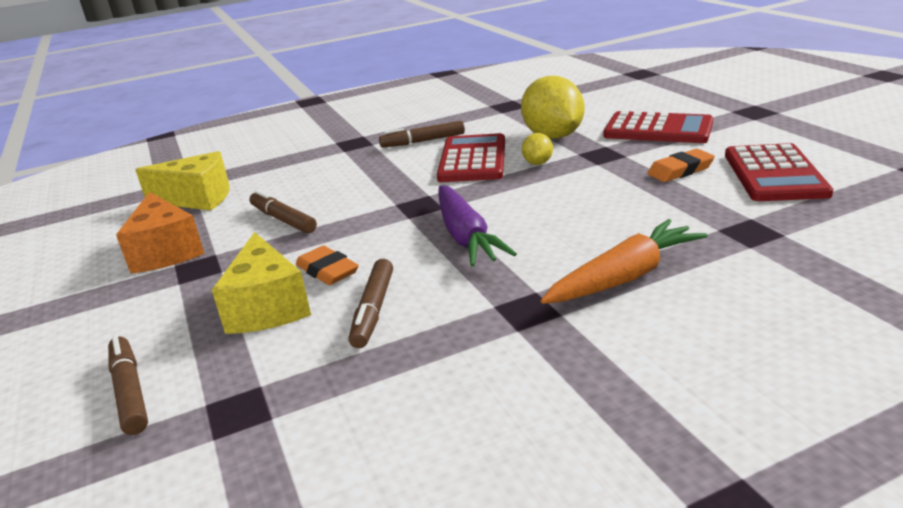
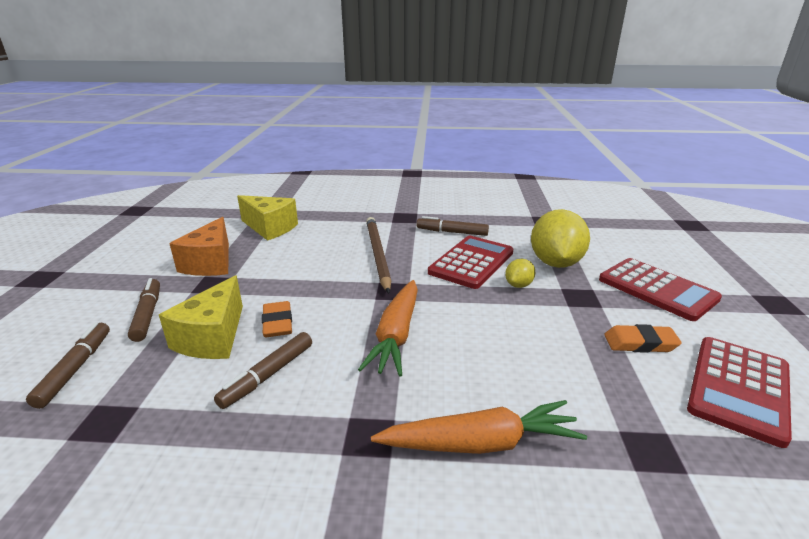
camera: 25 degrees right, 0 degrees up
brown marker [249,190,317,234] -> brown marker moved to [128,278,160,342]
purple carrot [438,185,517,266] -> orange carrot [358,280,418,377]
none -> brown pencil [366,217,391,293]

